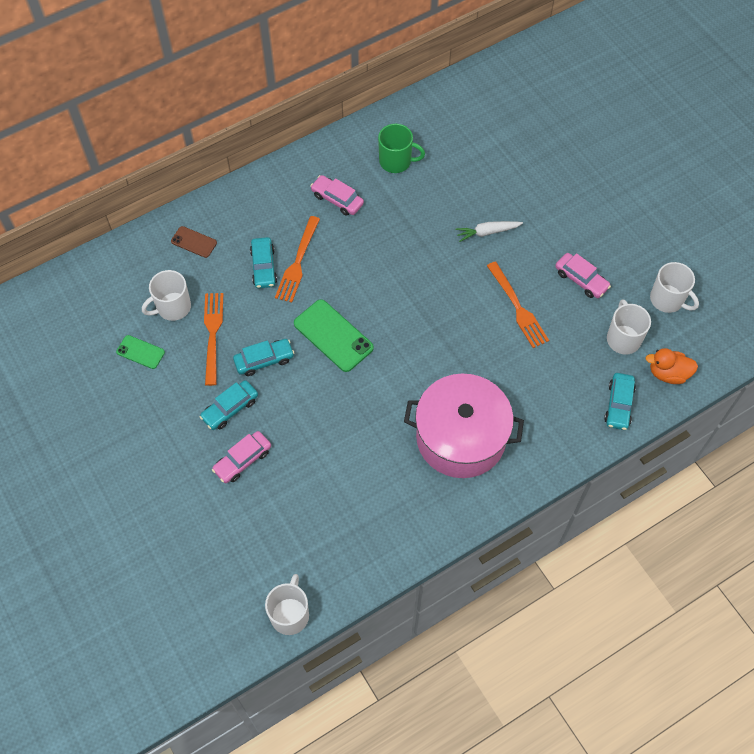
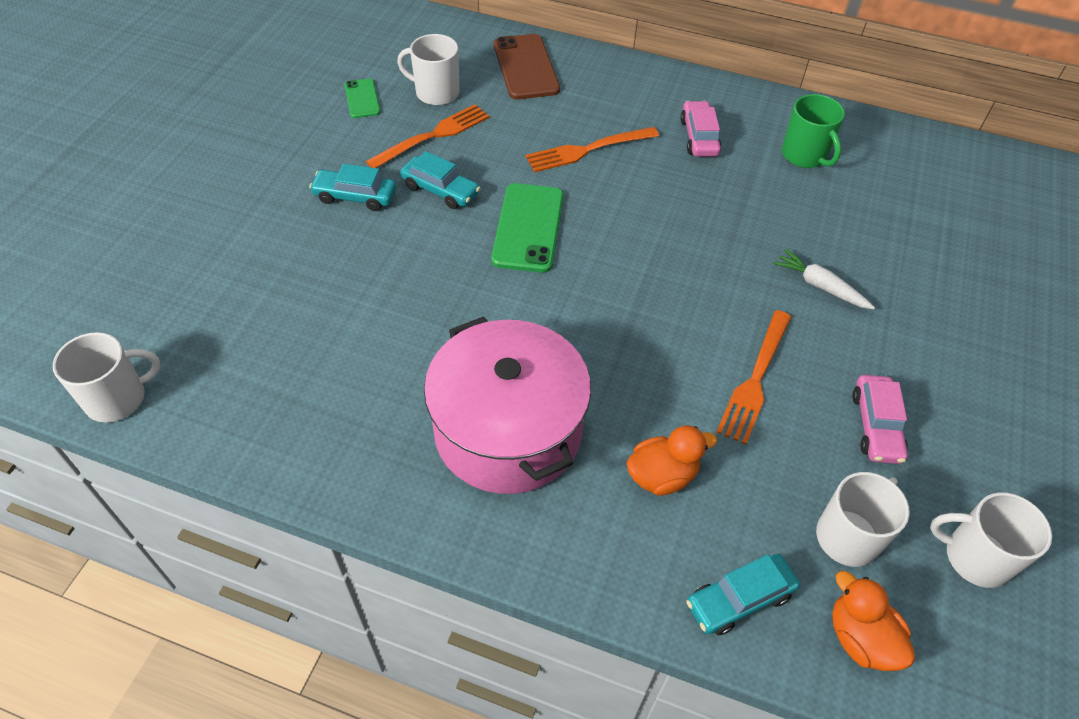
camera: 50 degrees right, 10 degrees down
brown phone [171,226,217,258] -> brown phone [494,34,560,100], size x1.78
pink car [212,431,271,483] -> none
turquoise car [250,237,277,289] -> none
white mug [650,262,699,313] -> white mug turned 105 degrees clockwise [930,492,1052,588]
none -> orange duck [626,425,717,496]

